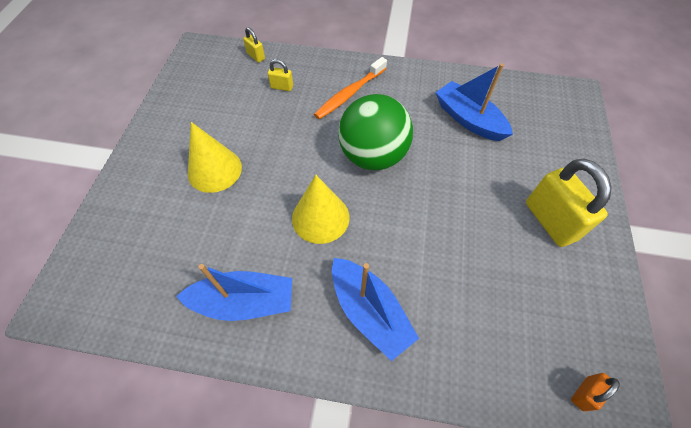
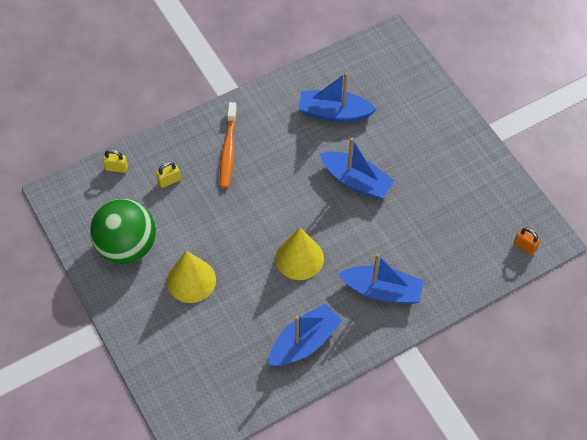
camera: 40 degrees left, 0 degrees up
green ball [338,94,413,170] -> green ball moved to [90,199,156,264]
yellow padlock [526,159,612,247] -> none
orange padlock [571,373,620,411] -> orange padlock turned 60 degrees counterclockwise [514,227,540,255]
none -> blue boat [320,138,395,199]

